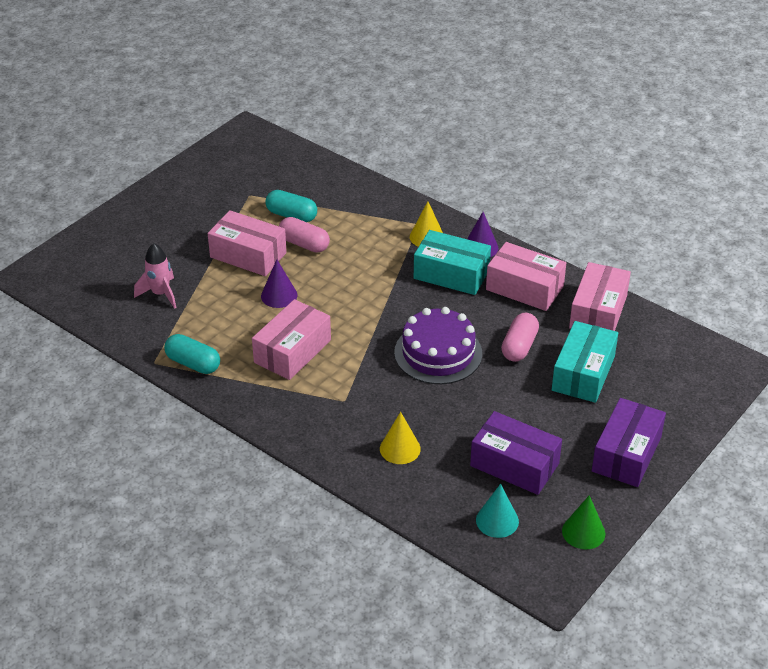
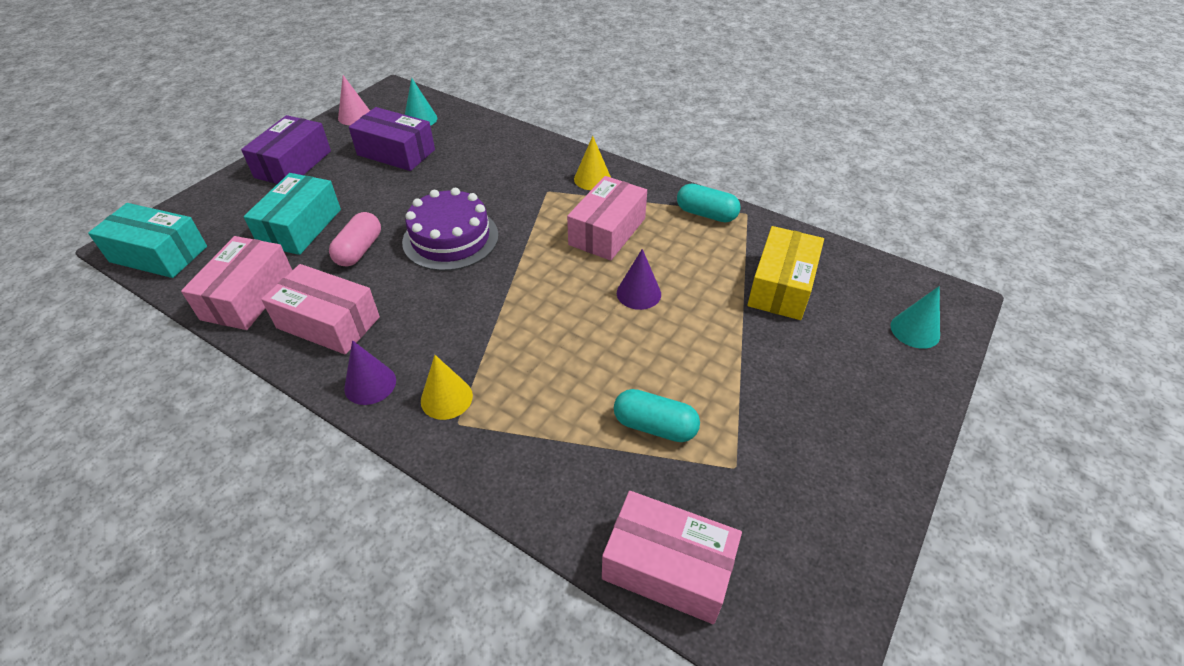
camera: 175 degrees right, 5 degrees up
pink rocket [134,243,176,309] -> yellow box [748,226,824,320]
pink box [208,210,287,276] -> pink box moved to [602,491,742,624]
pink capsule [279,217,330,253] -> none
yellow cone [380,412,421,464] -> yellow cone moved to [574,136,611,190]
turquoise box [414,230,491,295] -> turquoise box moved to [88,203,207,278]
green cone [562,495,605,549] -> pink cone [338,75,370,125]
none -> turquoise cone [891,286,940,349]

